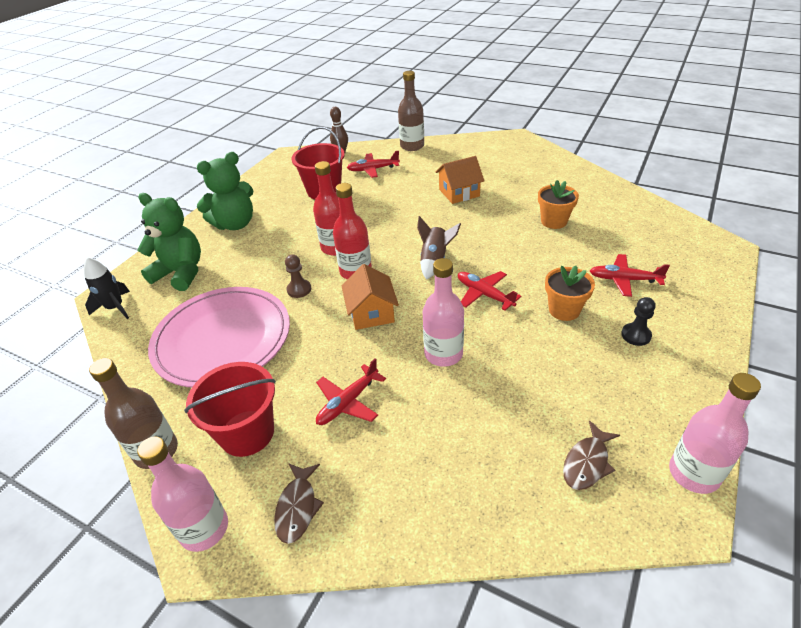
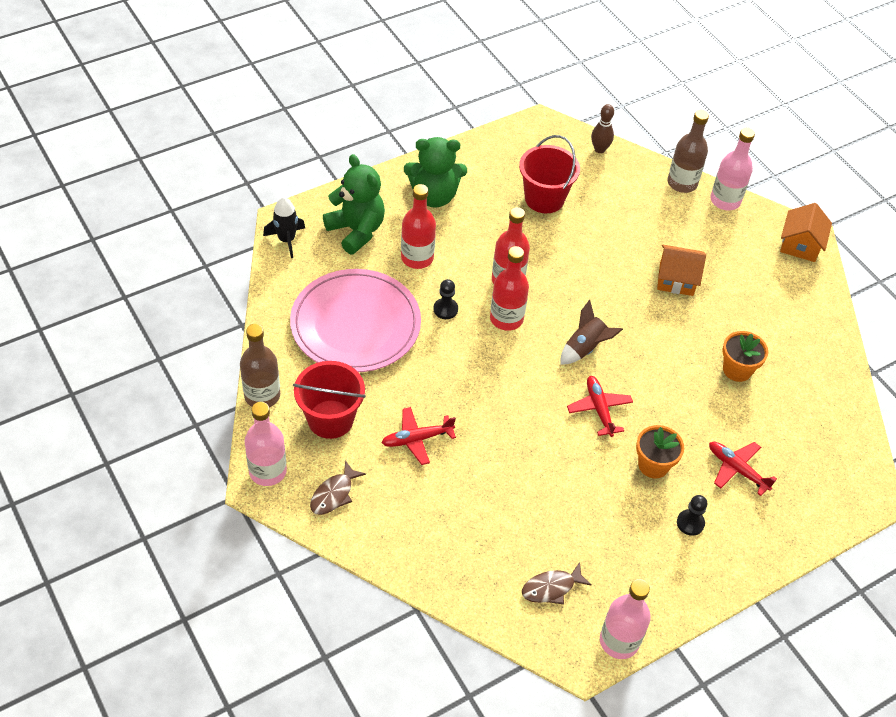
camera: 25 degrees right, 10 degrees up
brown pawn [285,254,311,298] -> black pawn [433,279,458,319]
orange house [342,264,399,330] -> orange house moved to [780,203,832,262]
red plane [347,151,400,178] -> none
pink bottle [423,258,464,367] -> pink bottle moved to [710,128,755,210]
none -> red bottle [401,184,436,269]

